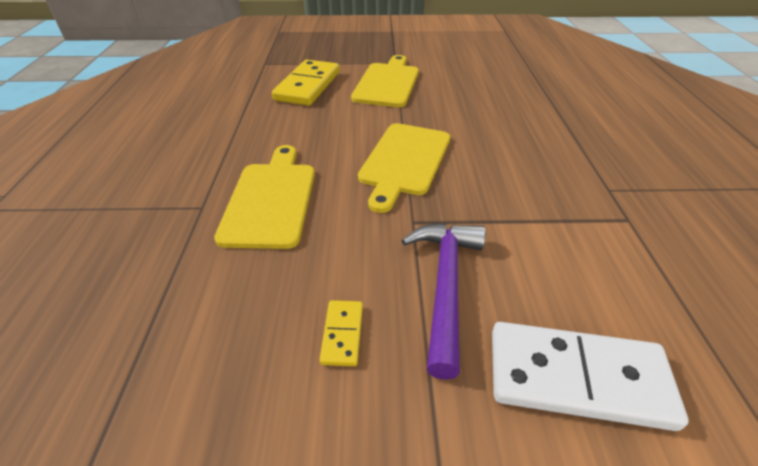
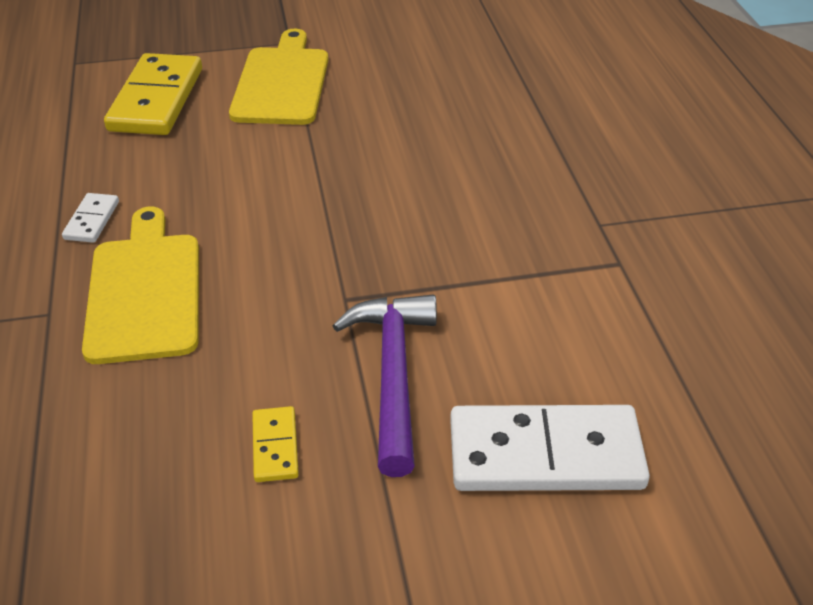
camera: 10 degrees left, 0 degrees up
yellow cutting board [358,123,450,213] -> none
none -> white domino [62,193,119,243]

